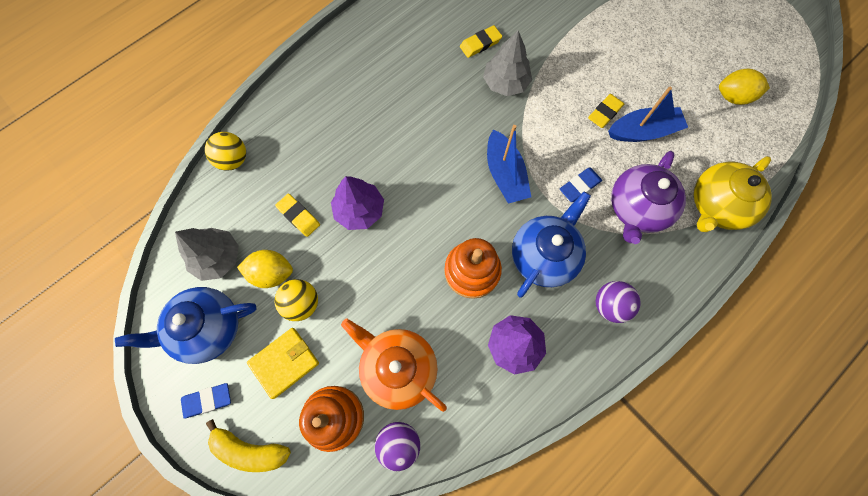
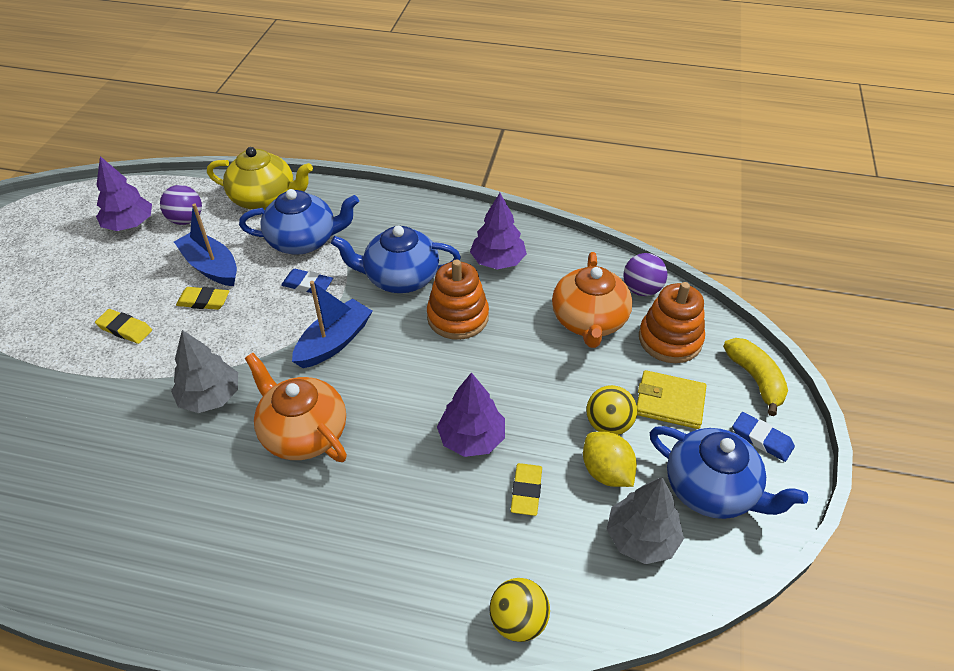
camera: 125 degrees left, 25 degrees down
yellow eraser [460,25,502,58] -> yellow eraser moved to [95,309,152,344]
purple ball [596,281,641,323] -> purple ball moved to [160,185,202,225]
purple teapot [611,151,686,244] -> blue teapot [239,189,359,254]
yellow lemon [719,69,770,105] -> purple tree [96,156,152,231]
none -> orange teapot [245,353,347,462]

